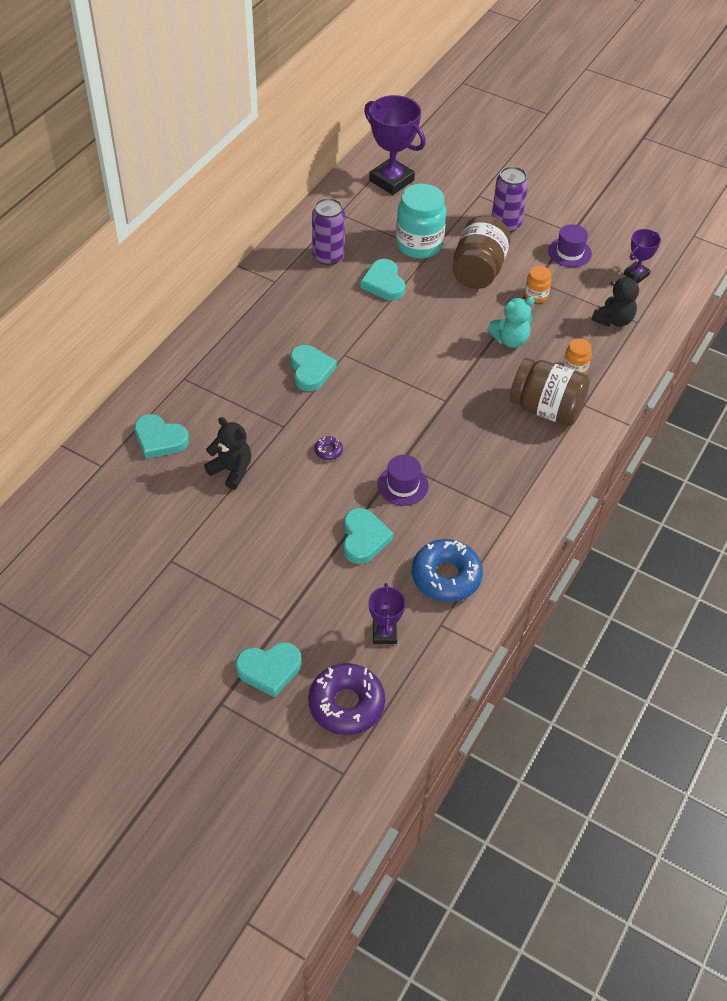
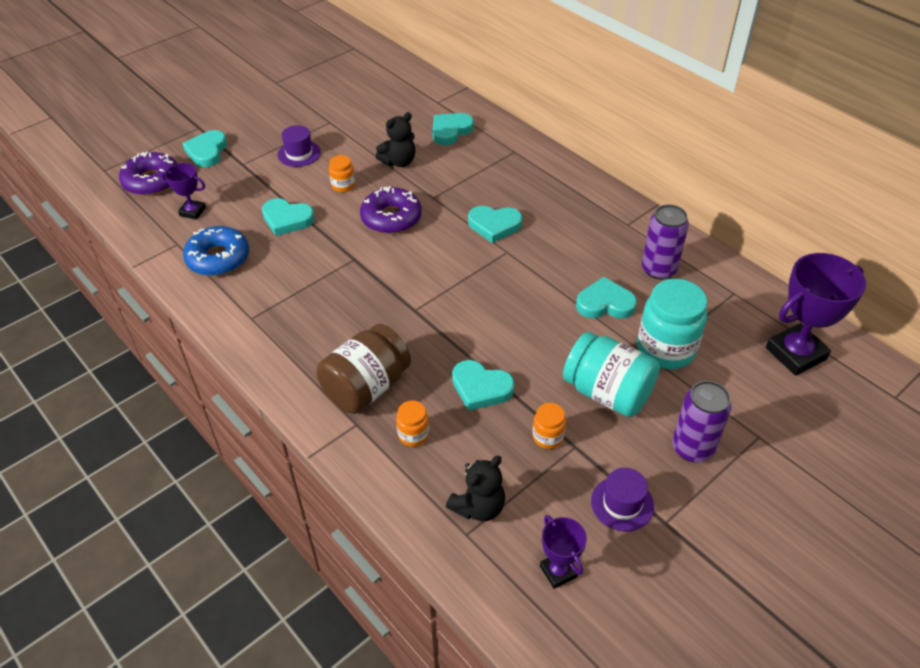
camera: 110 degrees right, 5 degrees down
purple donut [314,436,343,460] -> purple donut [360,186,422,234], size x2.31
purple hat [378,455,429,506] -> purple hat moved to [278,125,321,167]
brown jar [452,215,511,289] -> turquoise jar [563,332,660,417]
turquoise teddy bear [487,297,535,348] -> turquoise heart [452,360,515,411]
black teddy bear [591,272,639,327] -> black teddy bear turned 105 degrees counterclockwise [446,456,505,521]
none -> orange jar [329,155,355,192]

